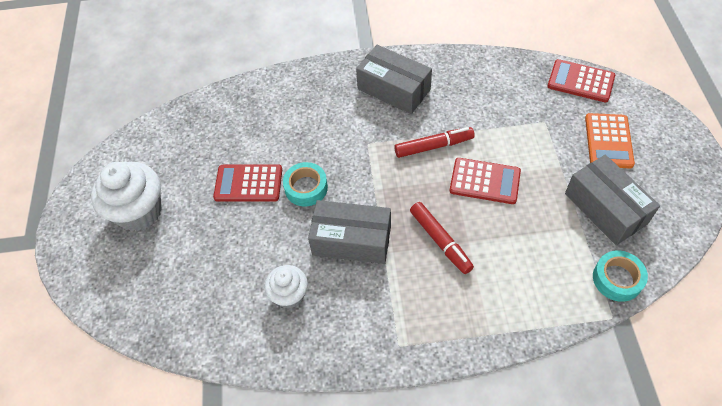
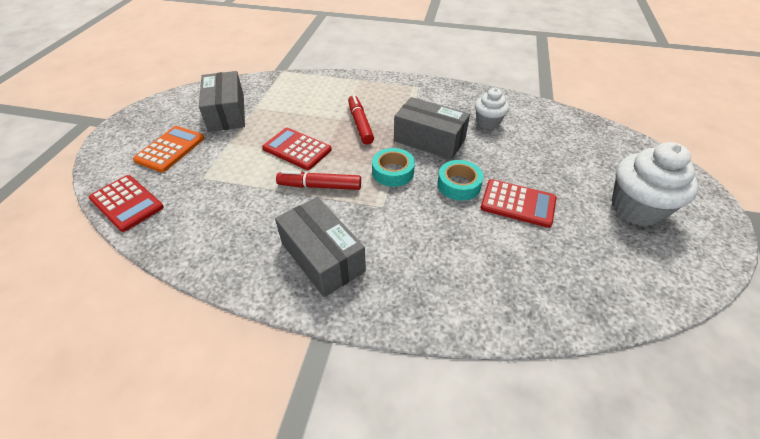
camera: 165 degrees left, 10 degrees down
turquoise tape [593,251,648,302] -> turquoise tape moved to [372,148,415,187]

